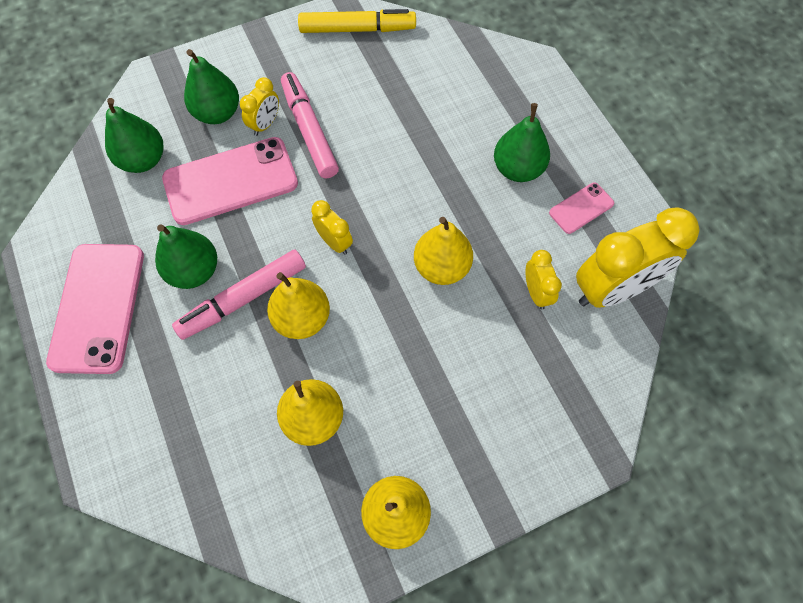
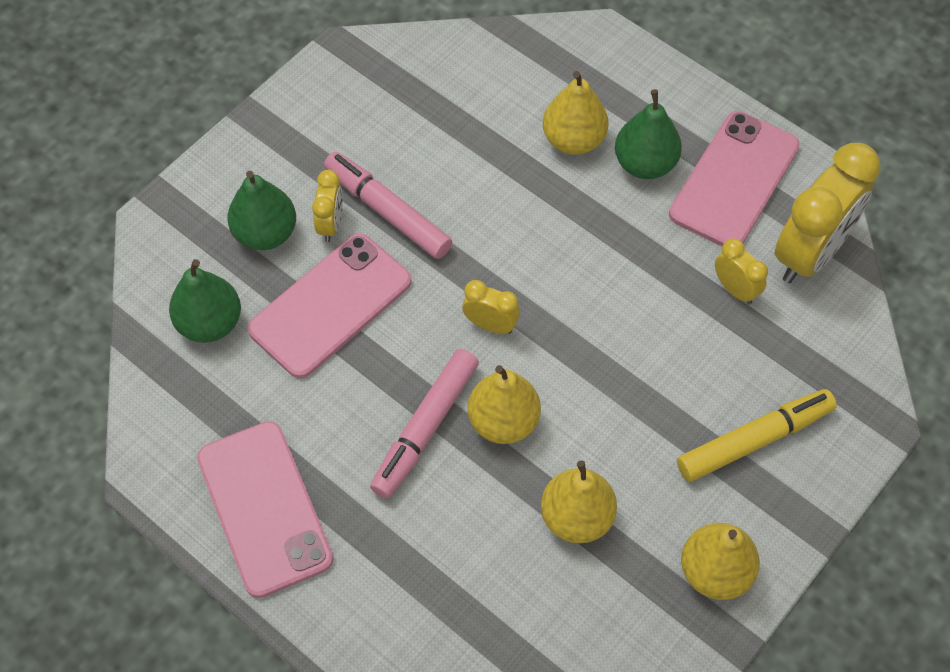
camera: 25 degrees left, 5 degrees down
green pear [155,224,217,289] -> none
yellow marker [298,9,416,33] -> yellow marker moved to [677,389,837,482]
yellow pear [414,217,473,285] -> yellow pear moved to [543,71,609,155]
pink phone [549,183,614,234] -> pink phone [669,111,800,246], size x2.06

